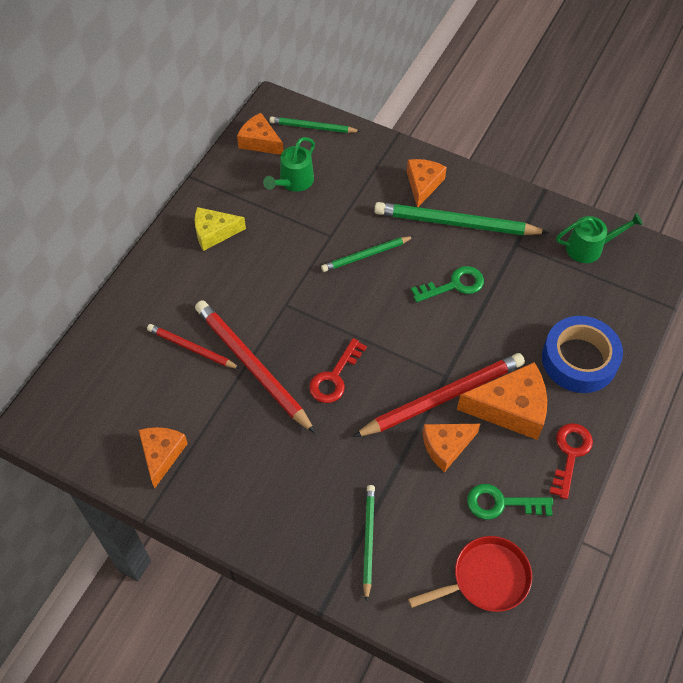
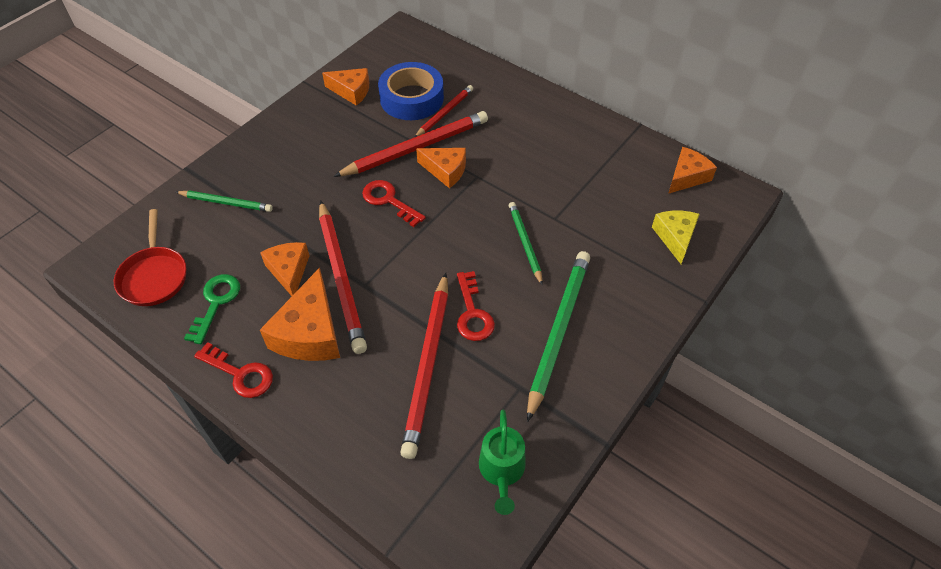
camera: 100 degrees right, 5 degrees down
yellow cheese [195,207,246,251] -> yellow cheese moved to [652,211,700,264]
green watering can [263,137,315,192] -> none
green pencil [269,116,361,133] -> none
orange cheese [407,159,447,207] -> orange cheese moved to [416,148,466,188]
green key [411,266,484,302] -> red key [457,271,495,341]
blue tape [542,316,623,393] -> blue tape moved to [378,62,444,120]
none -> red pencil [400,273,448,459]

